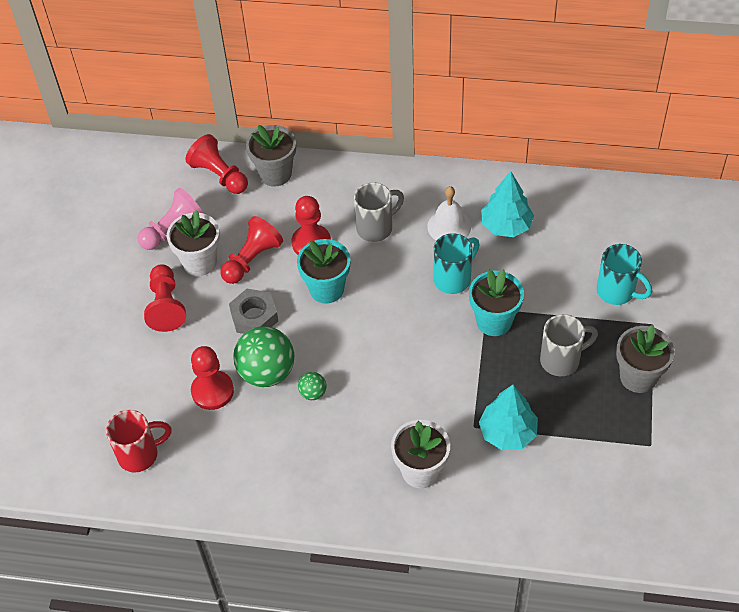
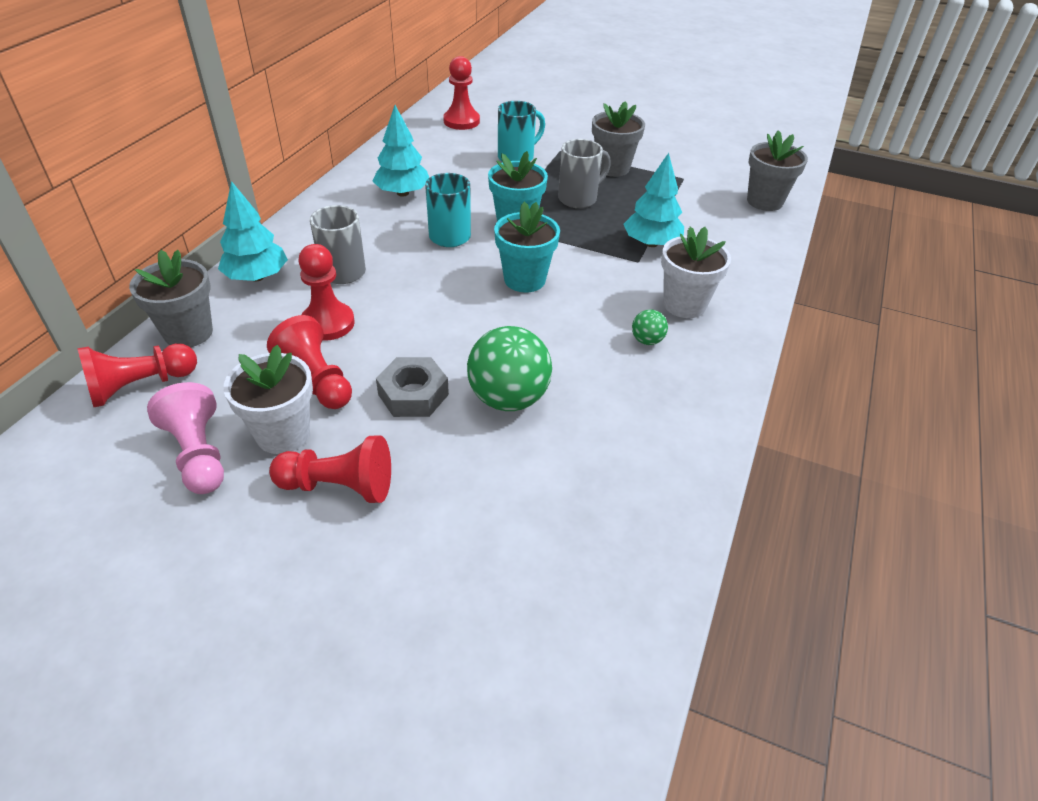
camera: 80 degrees left, 10 degrees down
red mug [106,410,172,472] -> none
red pawn [191,346,234,410] -> red pawn moved to [443,56,480,130]
turquoise flower pot [297,239,351,304] -> turquoise flower pot moved to [494,202,560,292]
green ball [298,372,326,400] -> green ball moved to [632,310,668,345]
white bell [427,186,471,241] -> none
grey mug [540,314,598,376] -> grey mug turned 60 degrees clockwise [558,139,611,208]
none -> turquoise tree [218,181,288,281]
none -> grey flower pot [747,130,808,211]

